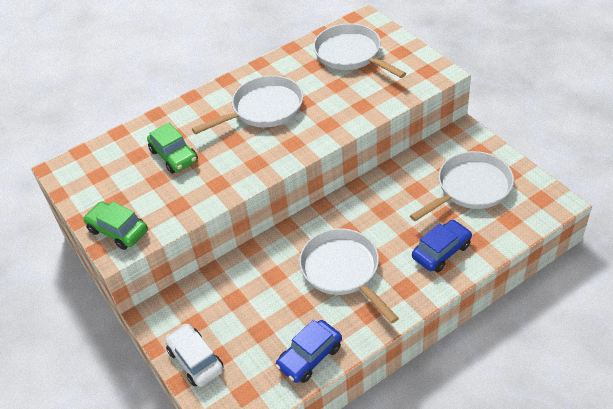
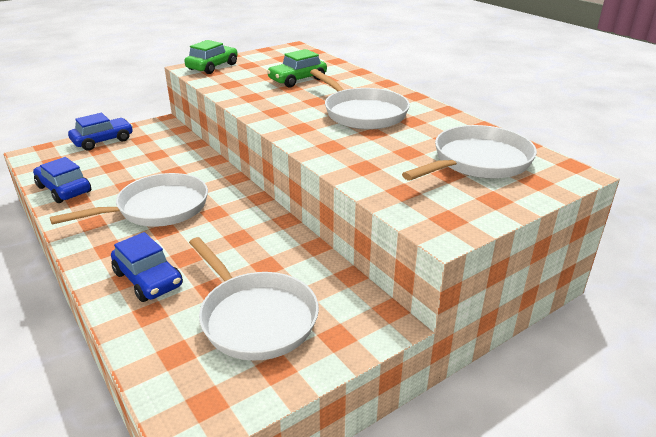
camera: 85 degrees right, 15 degrees down
white car [165,324,224,387] -> blue car [68,113,133,151]

